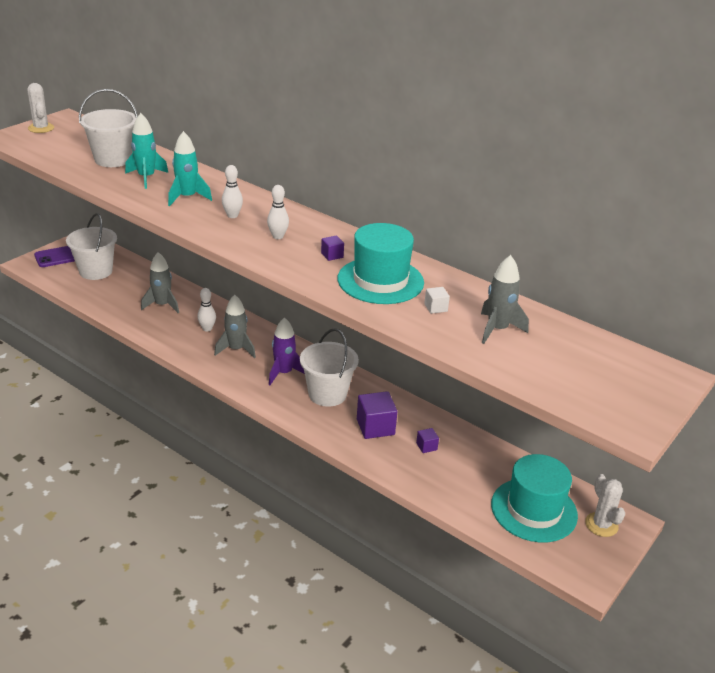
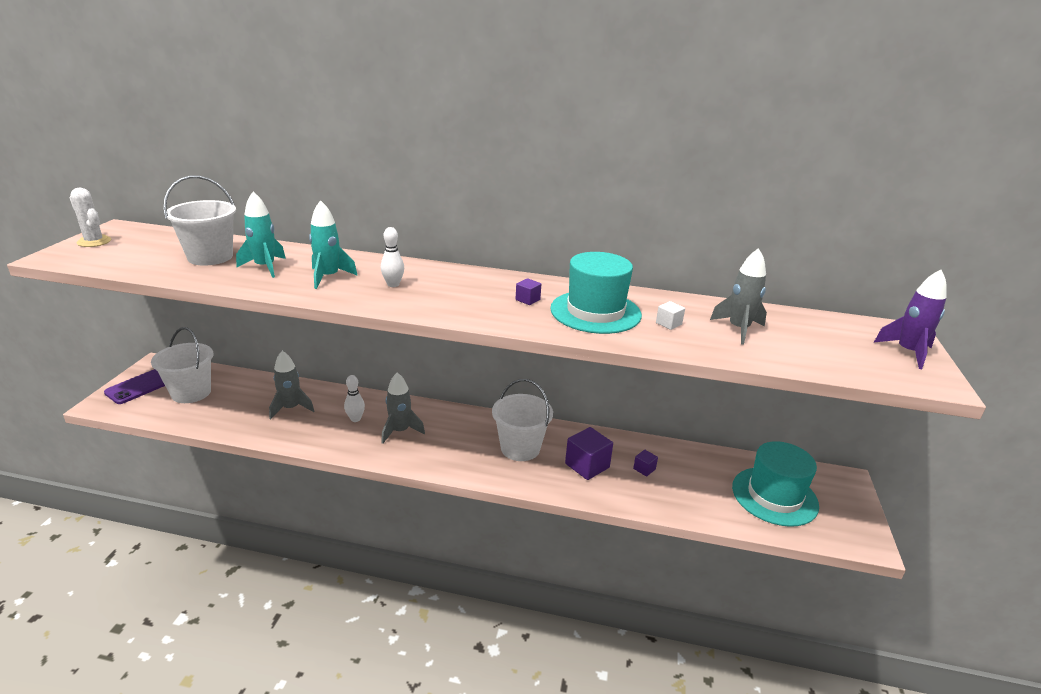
camera: 25 degrees left, 5 degrees down
white bowling pin [267,185,289,239] -> none
purple rocket [269,317,305,385] -> purple rocket moved to [874,270,947,369]
white cactus [585,474,625,537] -> none

